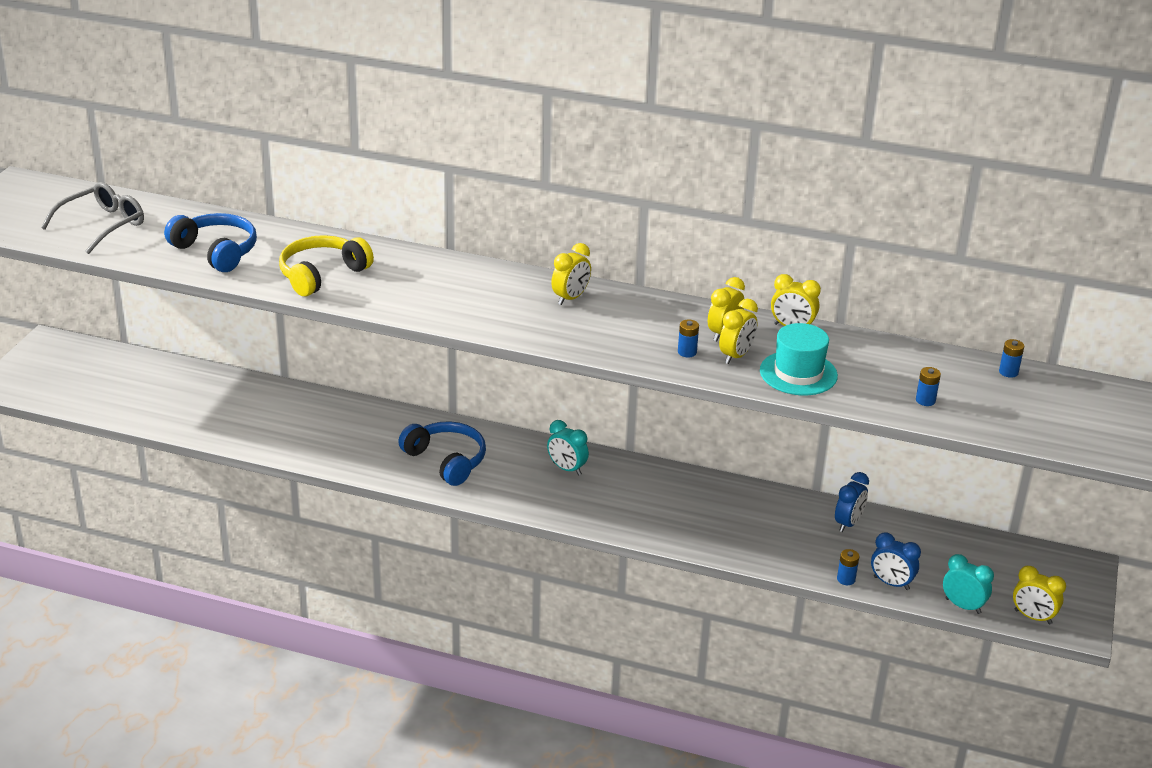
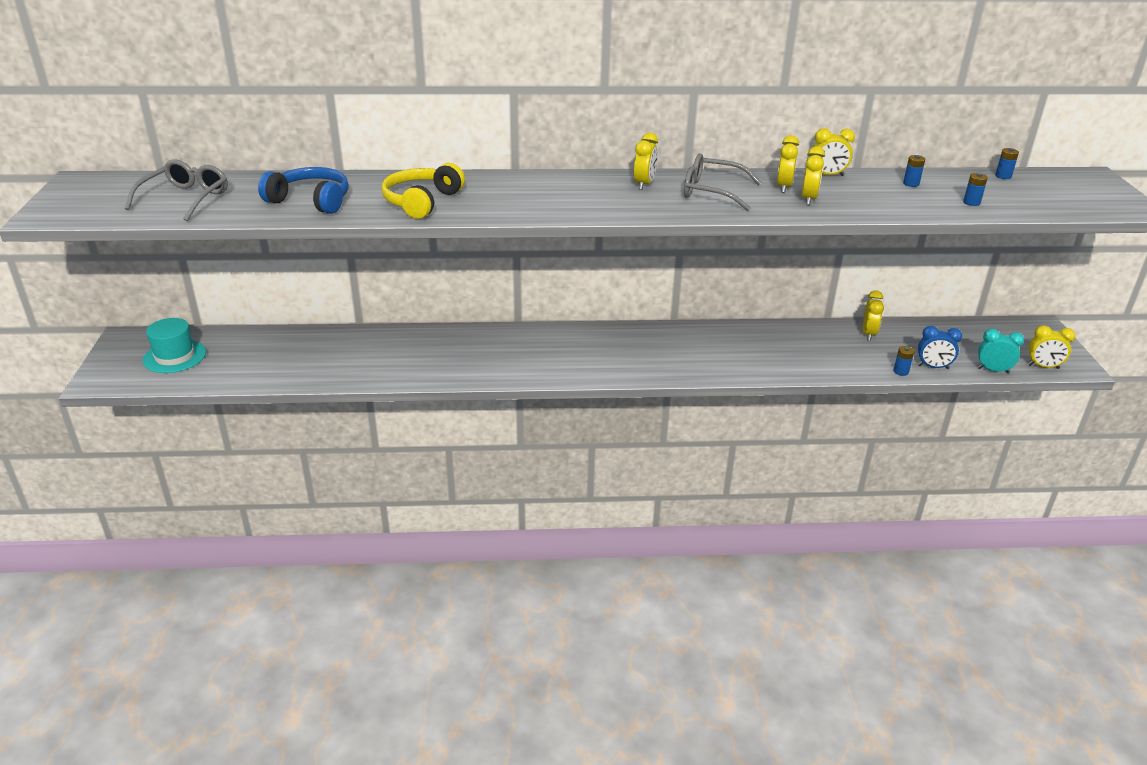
camera: 20 degrees left, 0 degrees up
blue headphones [398,421,486,486] -> none
turquoise clock [547,420,589,475] -> none
blue battery [678,319,699,358] -> blue battery moved to [903,155,925,187]
turquoise hat [760,323,838,395] -> turquoise hat moved to [143,318,206,373]
blue clock [835,472,869,532] -> yellow clock [863,290,884,341]
none -> grey glasses [684,153,762,211]

